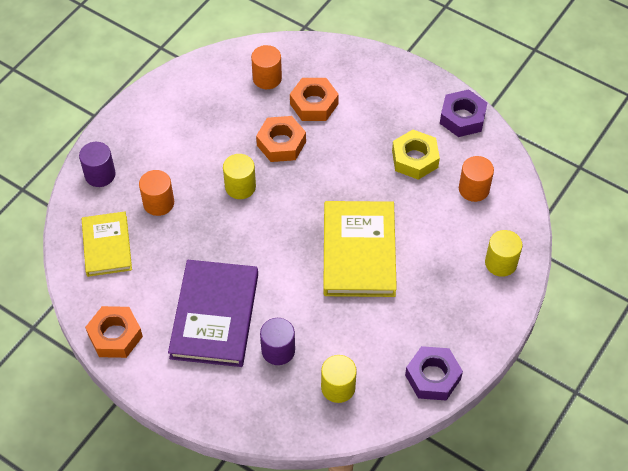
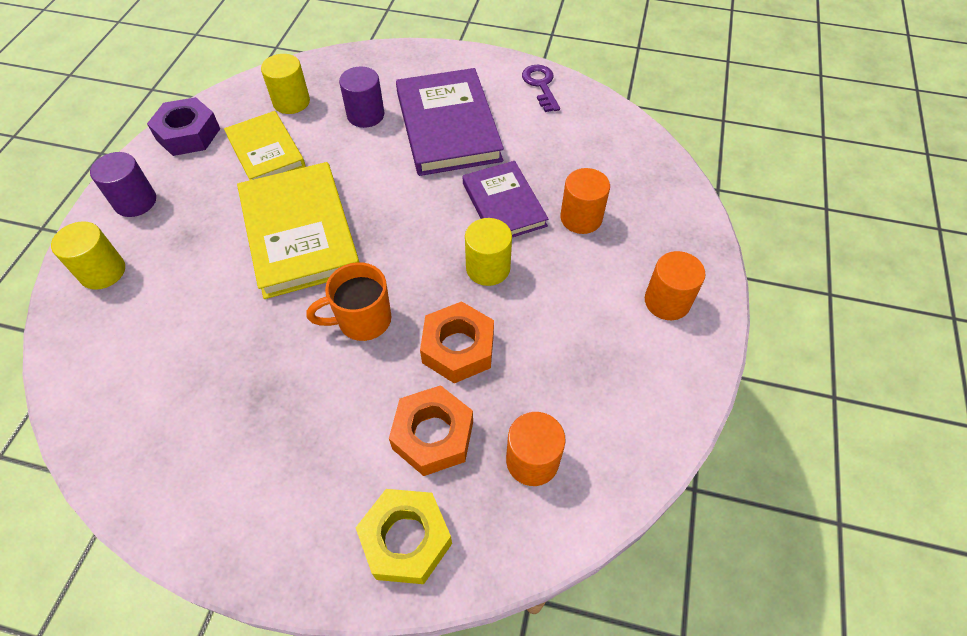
camera: 160 degrees right, 0 degrees up
purple cylinder [79,142,116,187] -> purple cylinder moved to [90,152,156,217]
yellow book [82,211,132,277] -> yellow book moved to [224,111,306,180]
orange nut [85,306,143,358] -> purple key [522,65,560,112]
yellow nut [392,130,440,180] -> yellow nut moved to [356,489,452,584]
purple nut [440,89,487,137] -> none
orange cylinder [459,156,494,202] -> orange cylinder moved to [645,251,706,320]
none -> orange mug [306,262,392,341]
none -> purple book [463,161,548,237]

